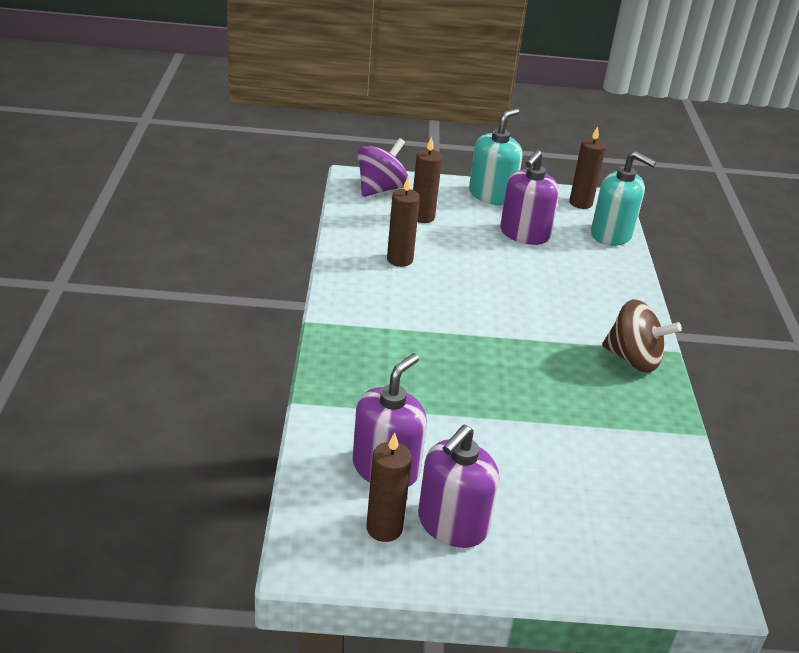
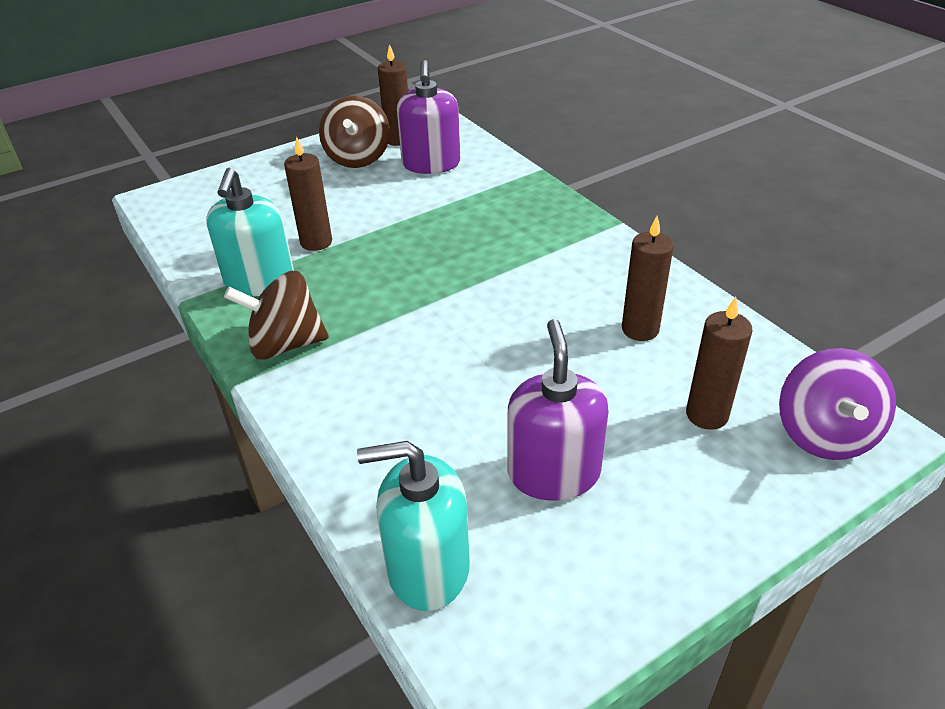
camera: 150 degrees right, 5 degrees up
purple soap dispenser [418,425,499,548] -> brown spinning top [319,95,390,168]
turquoise soap dispenser [469,108,523,205] -> turquoise soap dispenser moved to [206,168,294,296]
brown candle [569,126,606,209] -> brown candle moved to [284,137,332,251]

